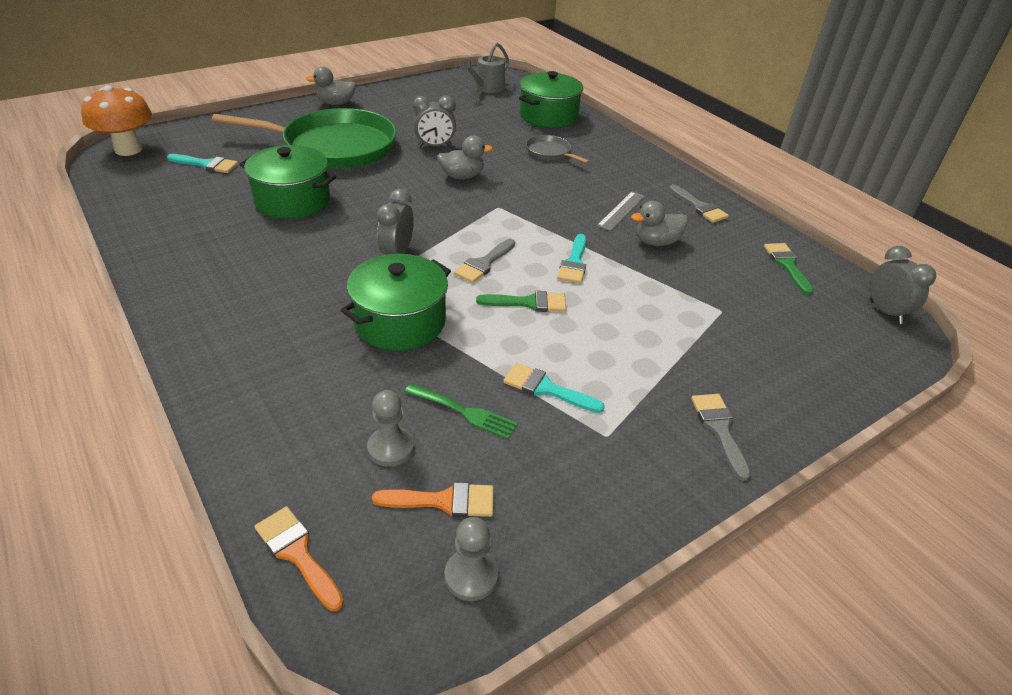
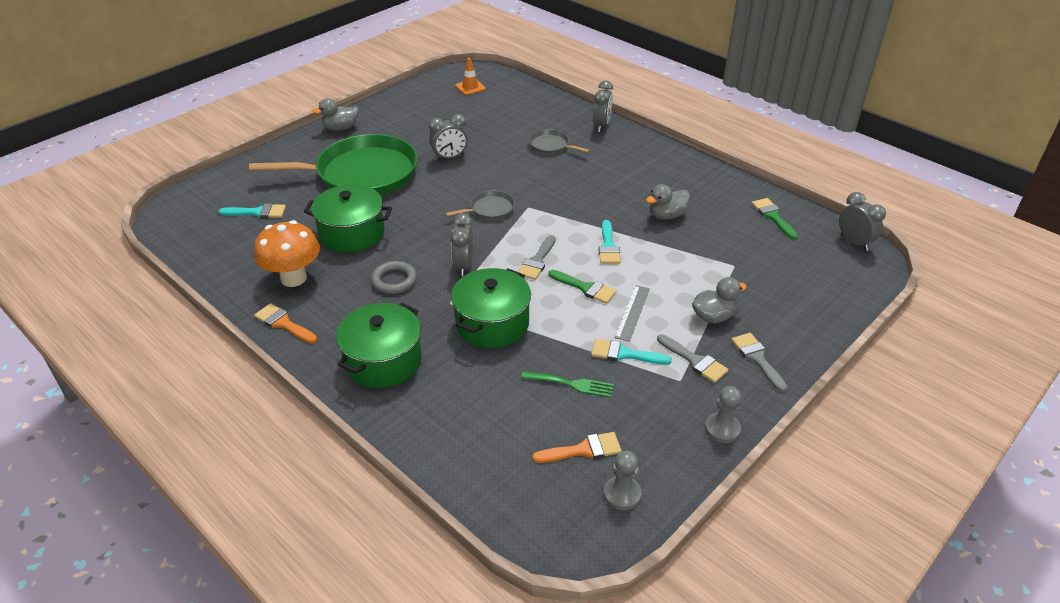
camera: 10 degrees left, 0 degrees up
orange mushroom [81,85,152,156] -> orange mushroom moved to [254,220,320,287]
orange brush [255,506,344,611] -> orange brush moved to [254,303,317,344]
grey pawn [367,390,414,467] -> grey pawn moved to [705,386,741,443]
grey duck [437,135,493,179] -> grey duck moved to [692,277,747,323]
grey watering can [461,43,509,93] -> orange traffic cone [455,58,486,95]
green brush [476,291,566,312] -> green brush turned 45 degrees clockwise [548,270,617,304]
green pot [519,71,583,128] -> green pot moved to [336,303,422,388]
grey ruler [597,192,645,231] -> grey ruler moved to [614,285,650,342]
grey brush [669,184,729,223] -> grey brush moved to [657,334,729,383]
none -> grey ring [371,261,417,294]
none -> grey pan [445,190,515,220]
none -> grey clock [593,81,613,132]

